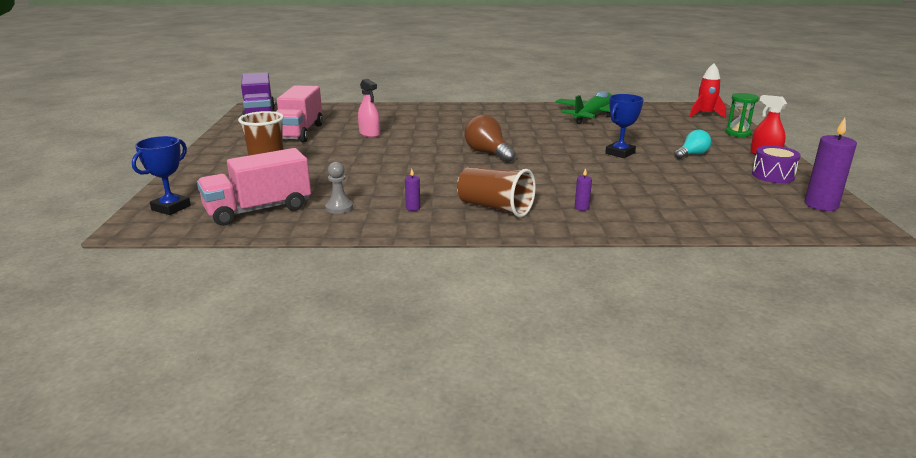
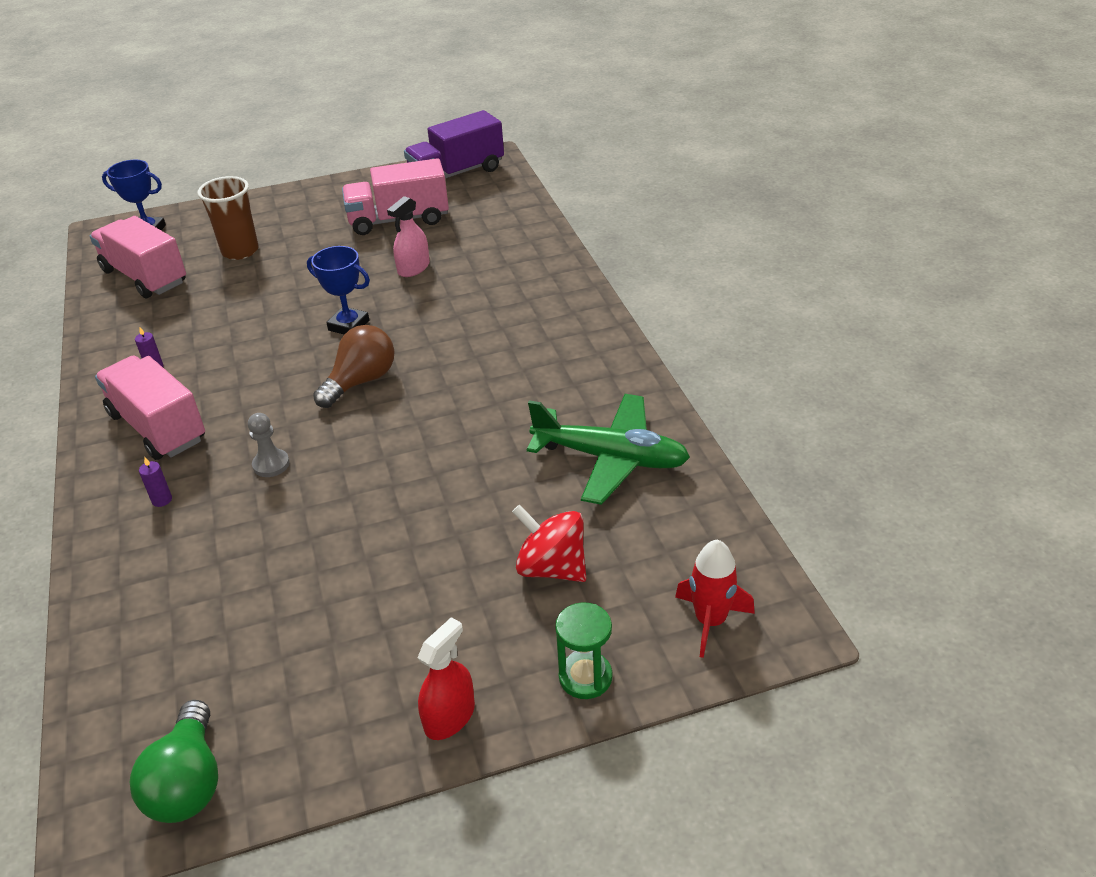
camera: 75 degrees right, 15 degrees up
grey pawn [325,162,353,214] -> grey pawn moved to [248,413,290,477]
brown cup [457,167,536,217] -> pink truck [95,355,205,460]
blue trophy [605,94,644,158] -> blue trophy moved to [307,246,370,335]
turquoise light bulb [674,130,711,159] -> none
purple drum [752,146,801,183] -> none
purple candle [805,118,857,211] -> green light bulb [130,700,218,823]
none -> red spinning top [512,504,586,582]

